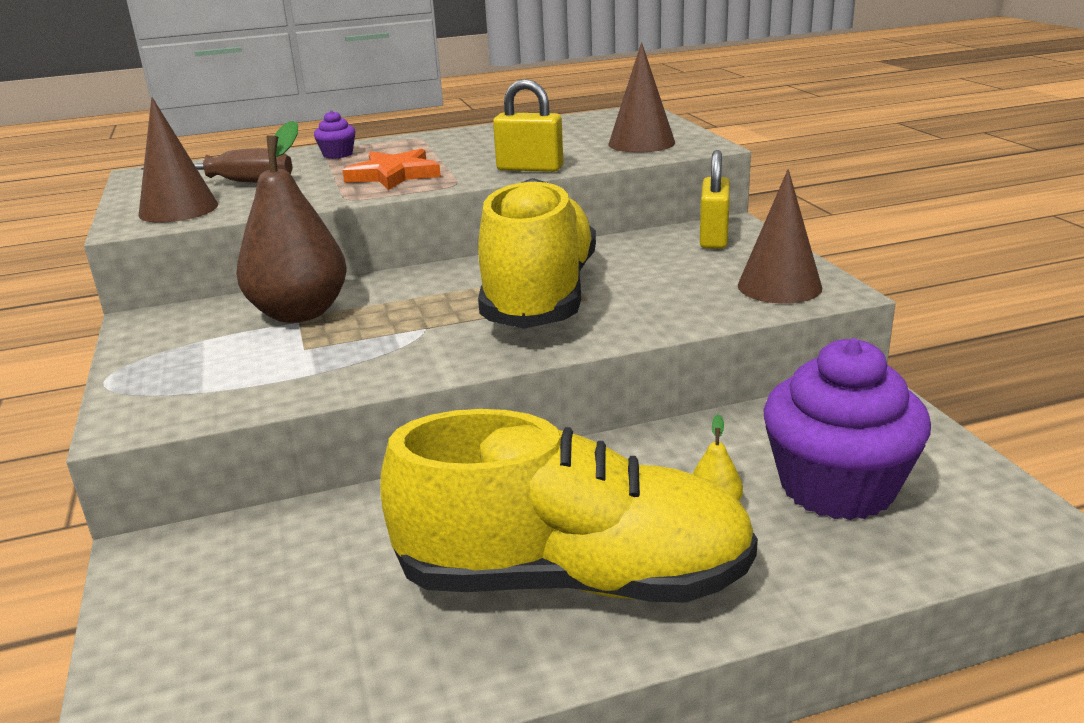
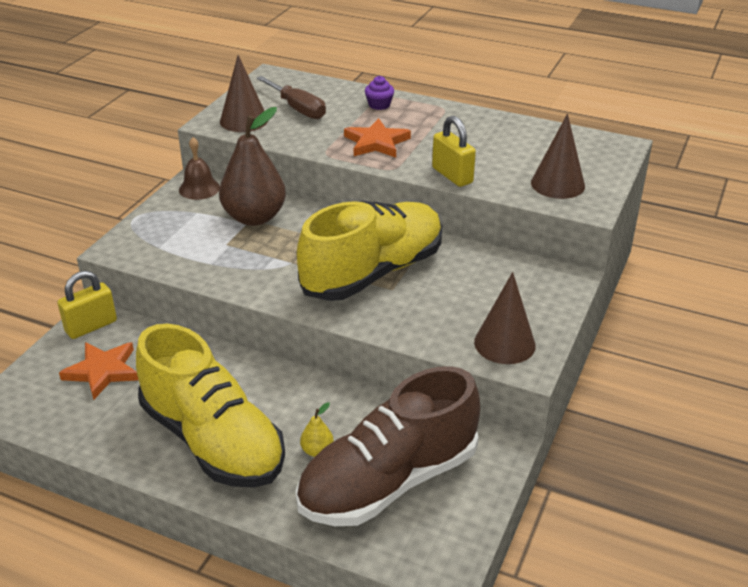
camera: 40 degrees right, 10 degrees up
yellow padlock [700,150,730,249] -> yellow padlock moved to [57,271,117,339]
purple cupcake [763,338,931,520] -> brown shoe [296,366,480,526]
none -> orange star [59,342,138,400]
none -> brown bell [179,137,220,200]

